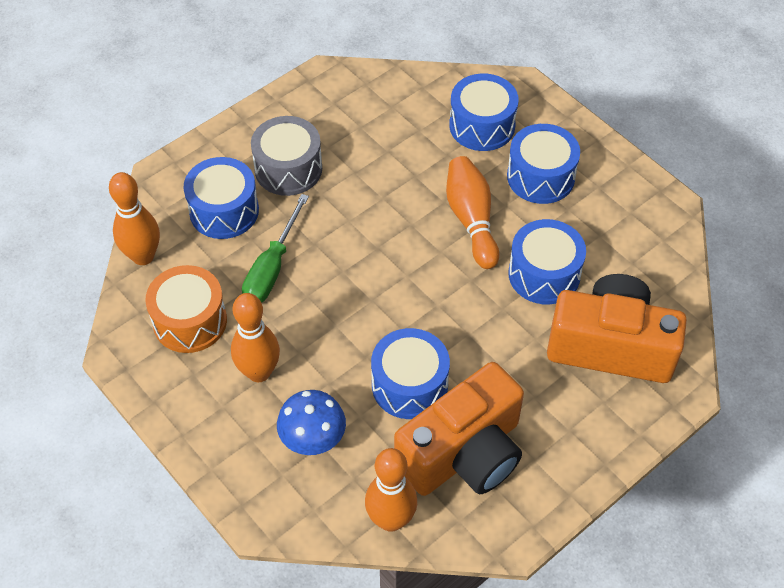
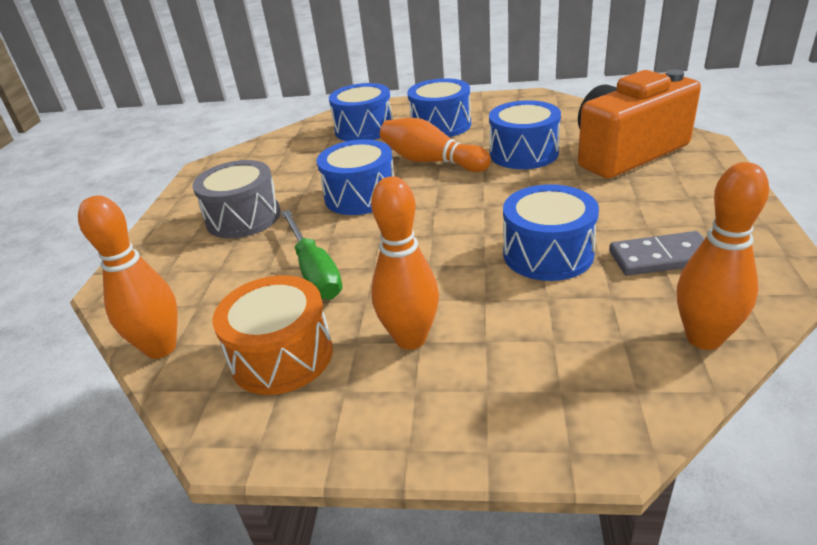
camera: 40 degrees left, 20 degrees down
blue drum [183,157,259,239] -> blue drum moved to [317,139,394,215]
blue mushroom [277,390,346,455] -> none
orange camera [394,362,524,496] -> grey domino [609,231,705,276]

